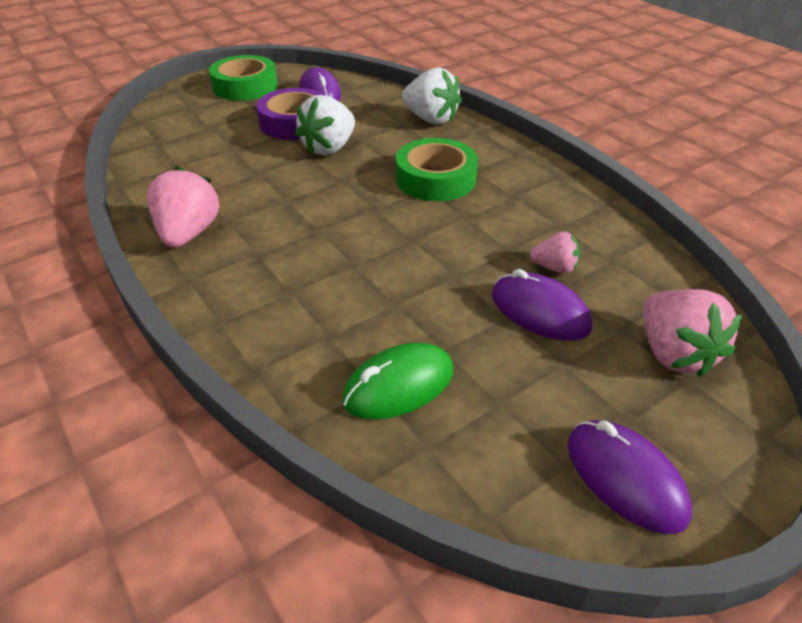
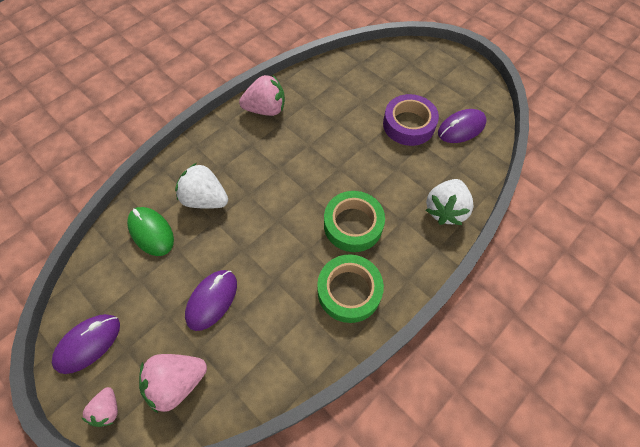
camera: 80 degrees right, 20 degrees up
green tape [209,55,278,101] -> green tape moved to [317,254,384,323]
white strawberry [295,95,355,155] -> white strawberry moved to [175,163,228,209]
pink strawberry [530,232,581,273] -> pink strawberry moved to [82,387,118,427]

